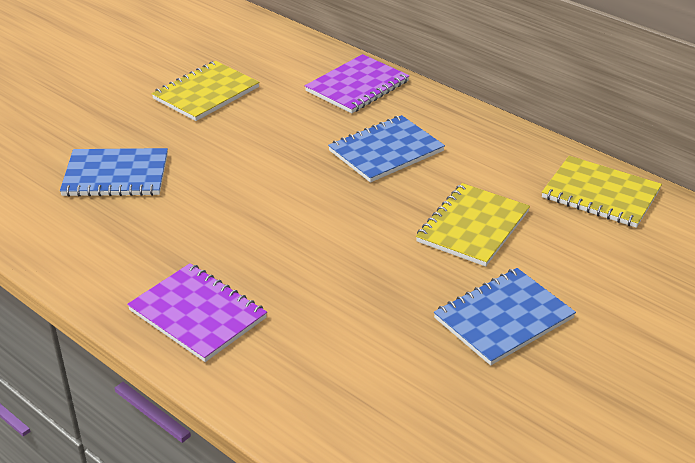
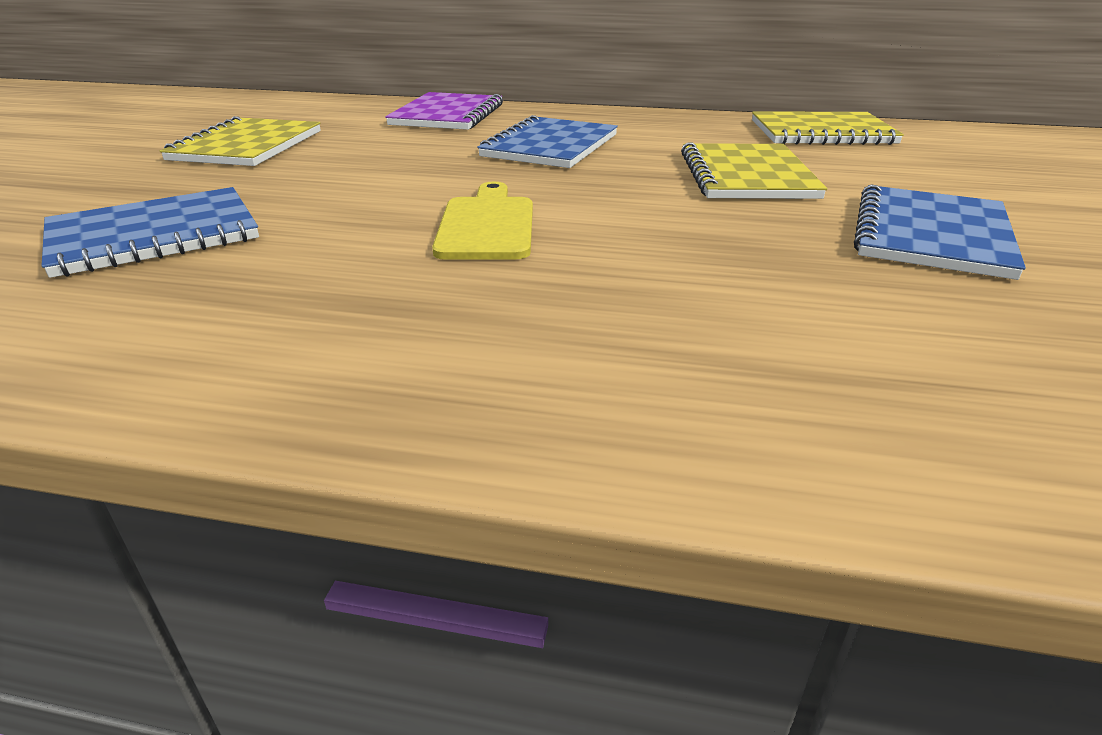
camera: 30 degrees left, 5 degrees down
purple notebook [127,263,267,362] -> none
none -> yellow cutting board [432,182,533,260]

